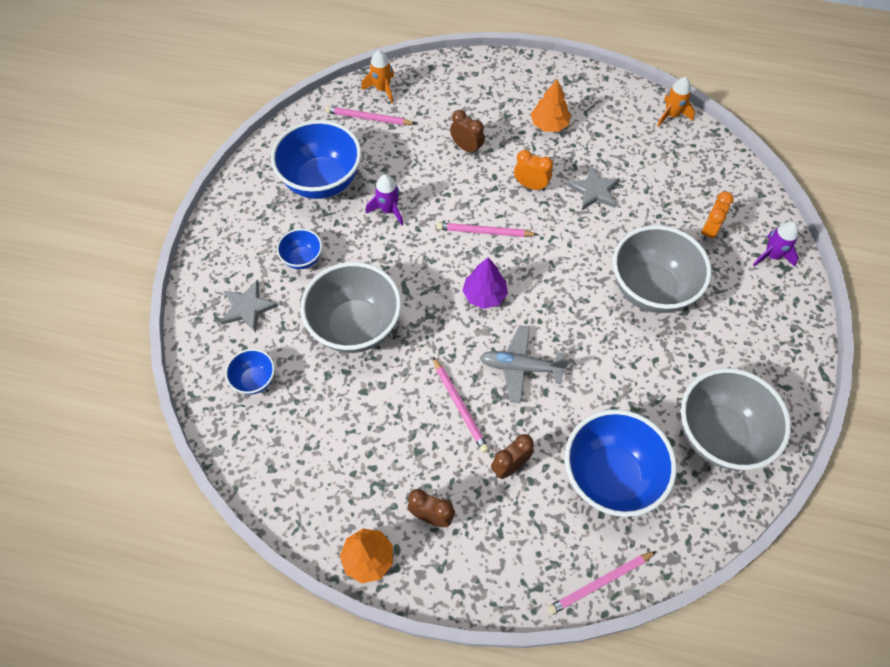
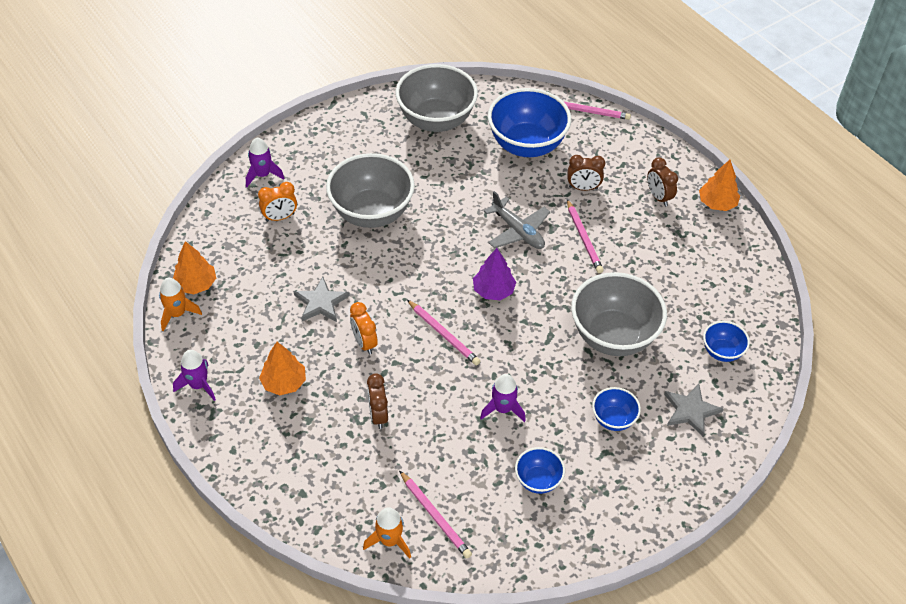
camera: 140 degrees left, 10 degrees down
blue bowl [271,120,361,199] -> blue bowl [515,447,565,494], size x0.49
pink pencil [433,357,489,453] -> pink pencil turned 150 degrees clockwise [567,199,604,273]
none -> orange tree [173,241,216,294]
none -> purple rocket [173,350,216,401]

